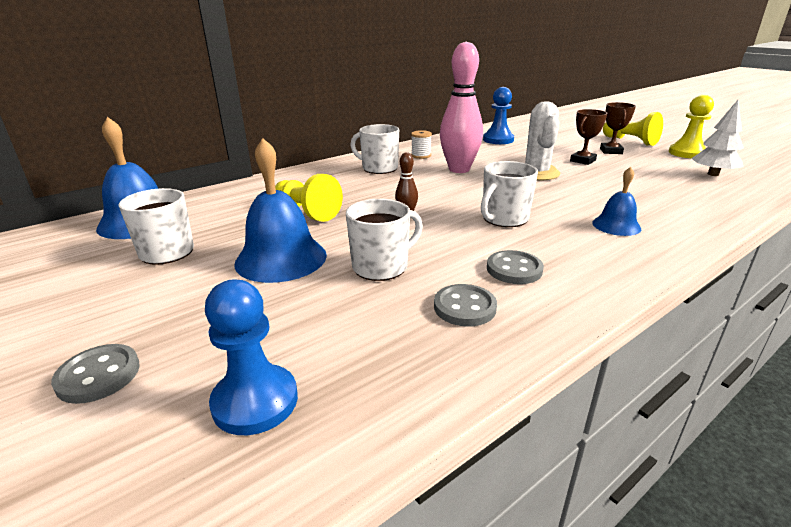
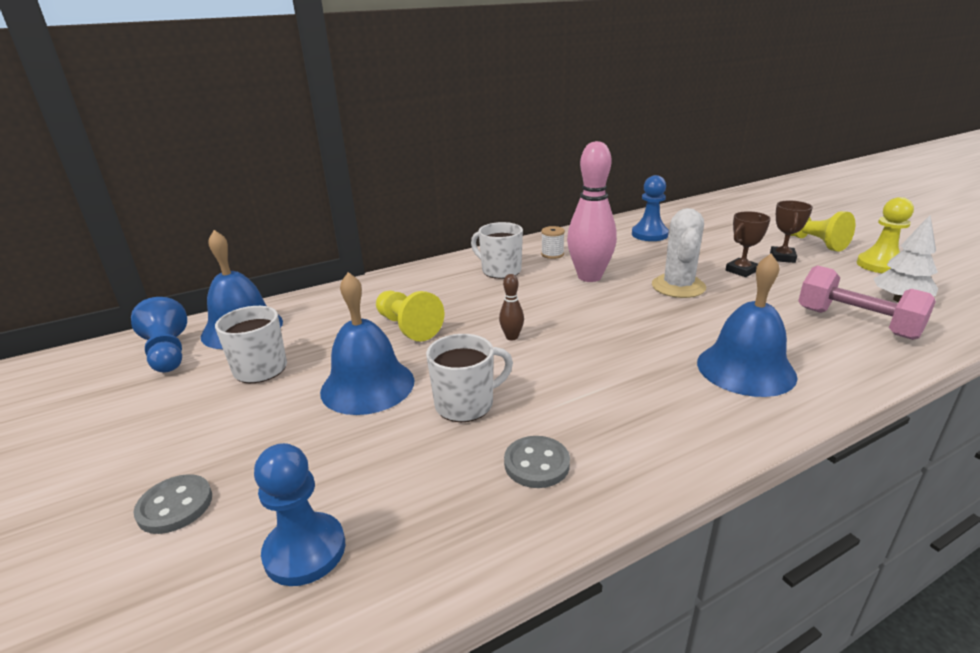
camera: 10 degrees right, 0 degrees up
white mug [481,161,538,227] -> none
grey button [487,250,544,284] -> none
blue bell [592,167,641,236] -> blue bell [697,254,797,397], size x1.78
none -> blue pawn [131,297,187,372]
none -> pink dumbbell [798,265,936,340]

